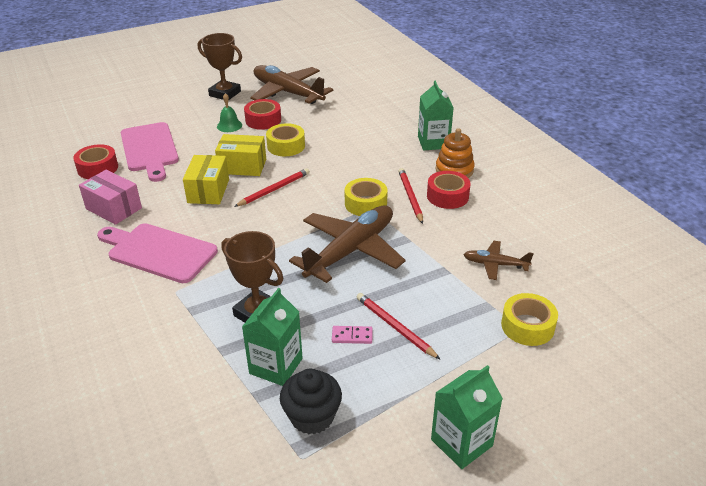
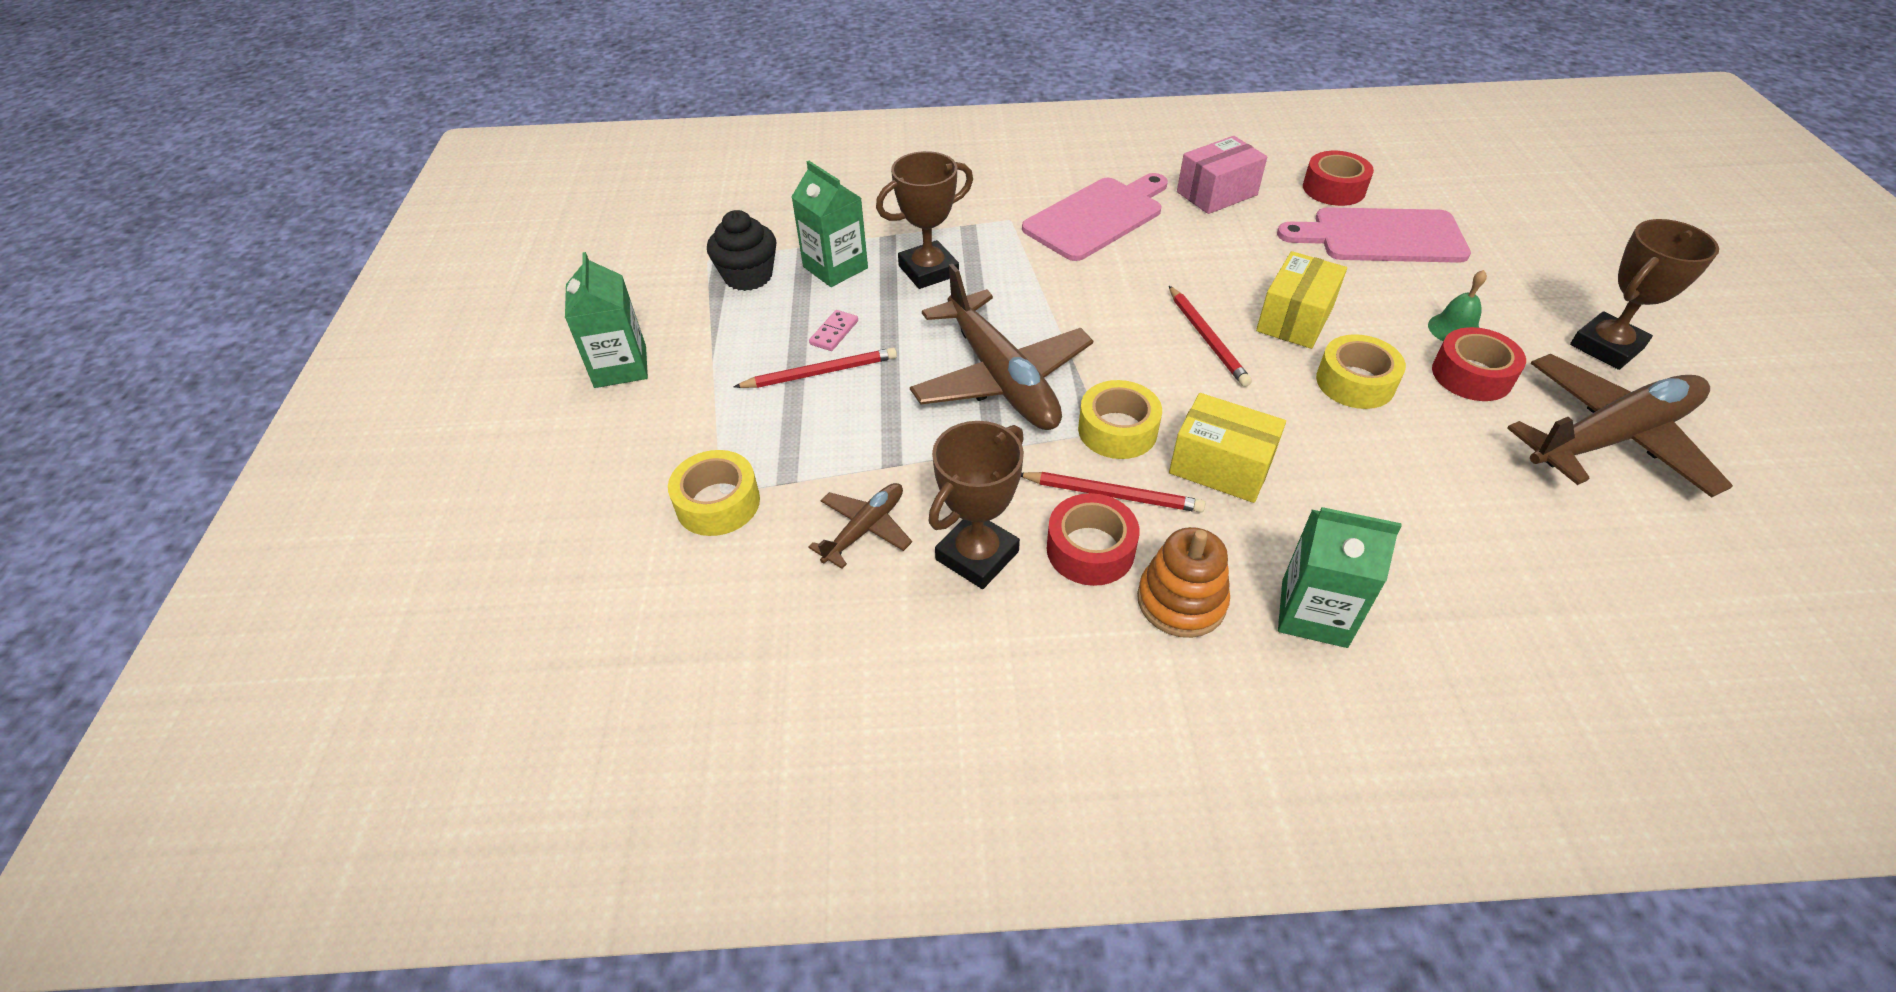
camera: 115 degrees right, 10 degrees up
yellow box [183,155,229,204] -> yellow box moved to [1169,393,1286,503]
none -> brown trophy [929,421,1024,589]

